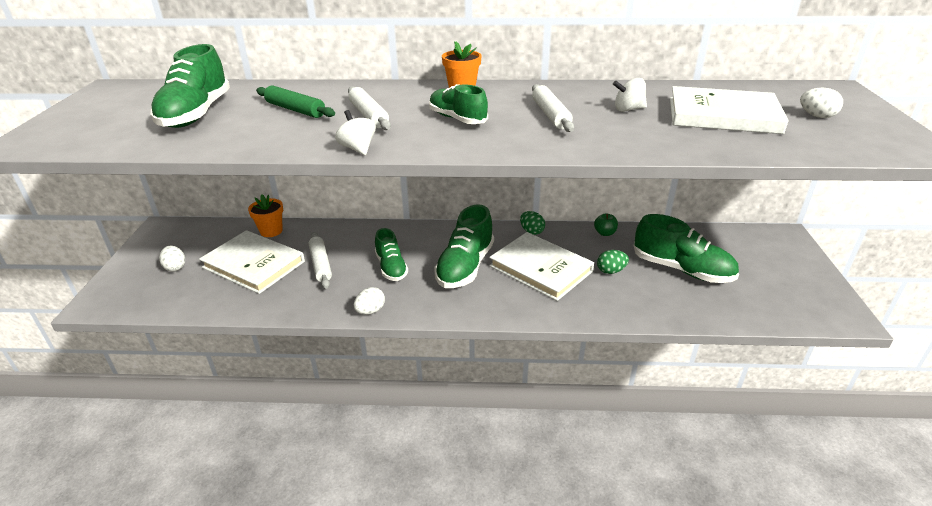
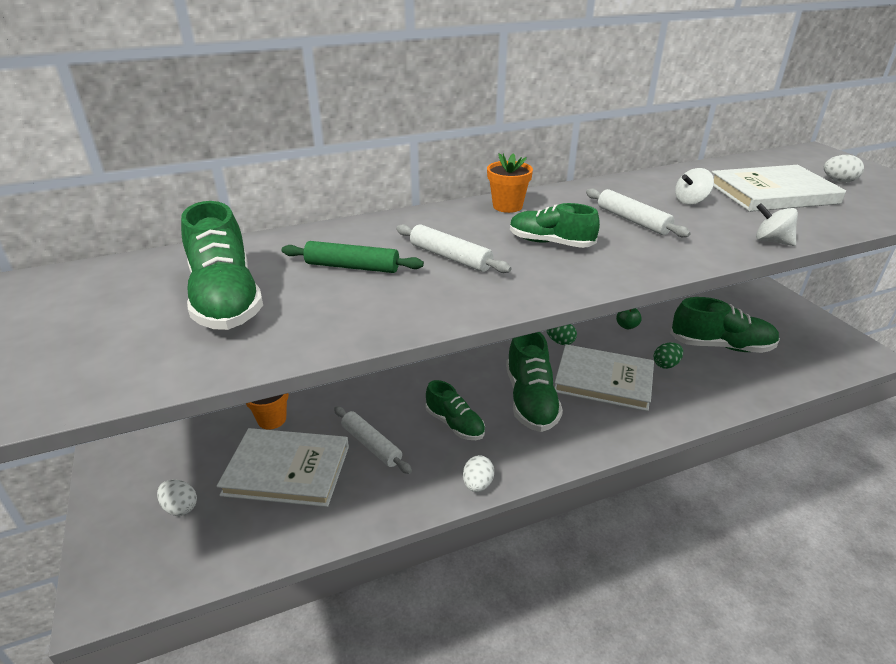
camera: 25 degrees left, 0 degrees up
white spinning top [335,110,376,155] -> white spinning top moved to [756,203,798,246]

